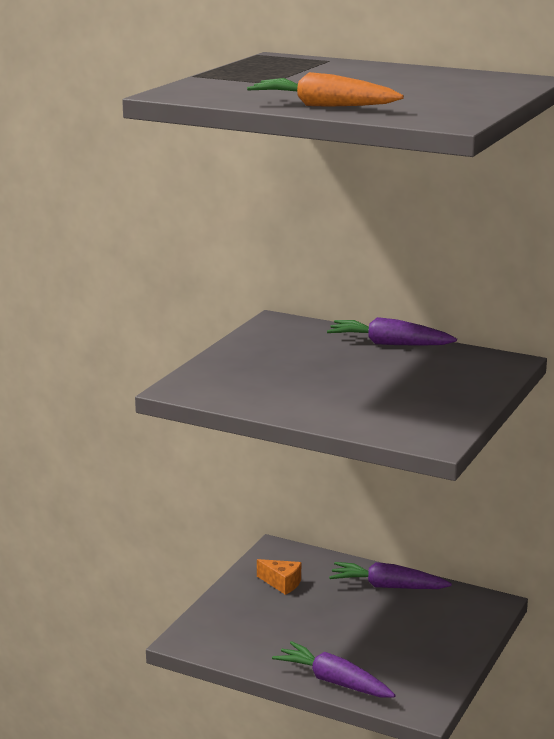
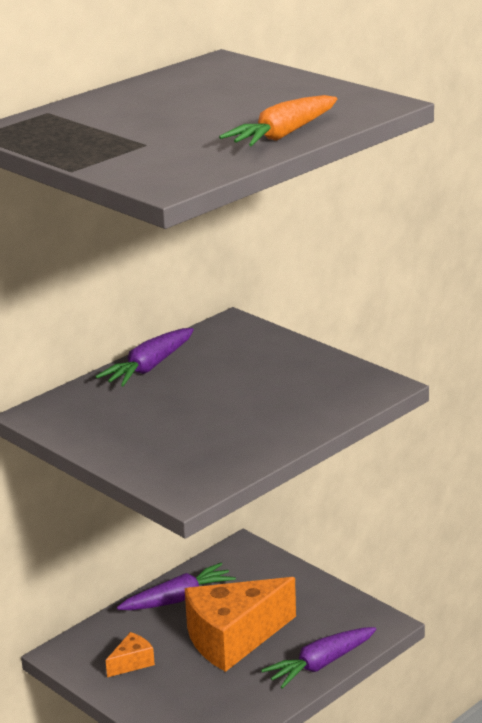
camera: 70 degrees left, 5 degrees up
purple carrot [329,562,452,589] -> purple carrot turned 150 degrees counterclockwise [117,563,236,610]
none -> orange cheese [185,577,296,672]

